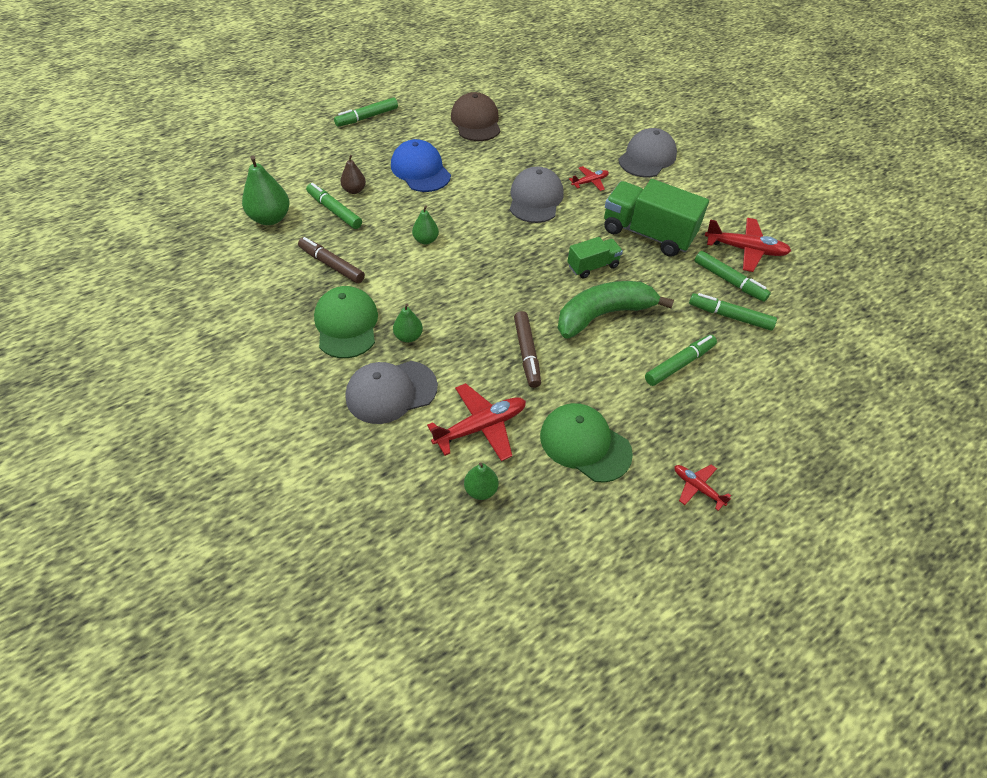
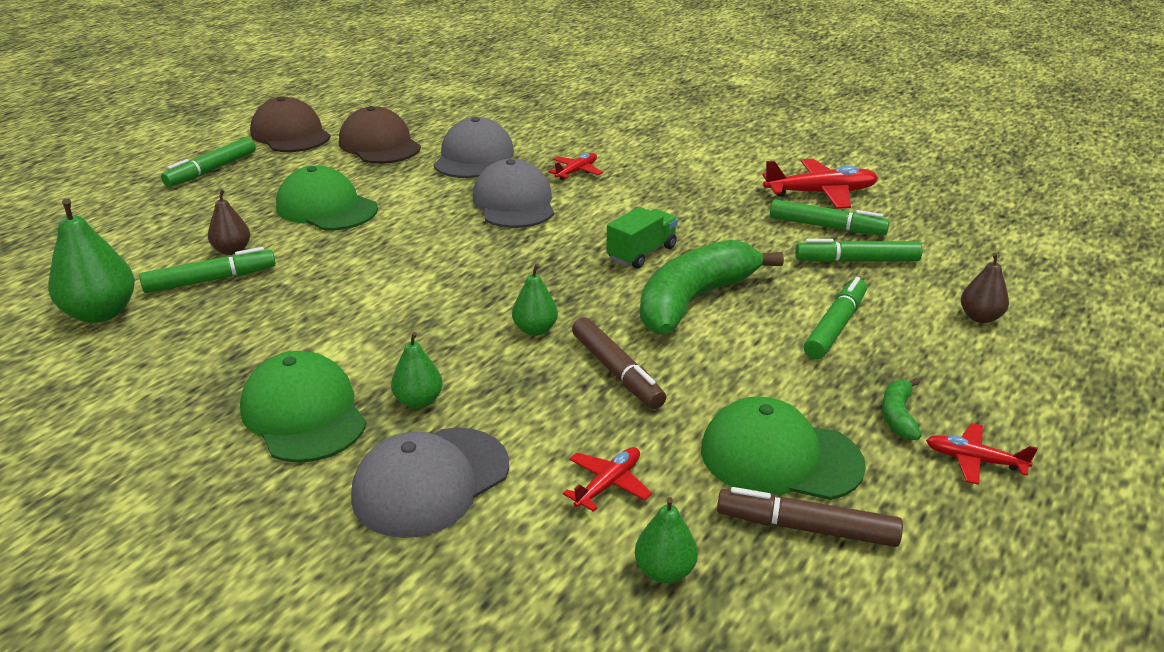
camera: 20 degrees left, 20 degrees down
brown marker [298,237,365,284] -> brown marker moved to [717,487,903,547]
green marker [306,183,362,229] -> green marker turned 135 degrees clockwise [139,247,276,293]
blue cap [391,139,451,192] -> green cap [276,166,378,230]
green pear [412,205,439,244] -> green pear moved to [512,264,558,336]
red plane [427,383,526,461] -> red plane [563,447,652,512], size x0.56
green truck [604,179,709,257] -> none
grey cap [618,128,677,177] -> grey cap moved to [434,117,514,178]
none -> brown cap [250,96,331,152]
none -> green banana [882,378,921,440]
none -> brown pear [961,253,1009,323]

